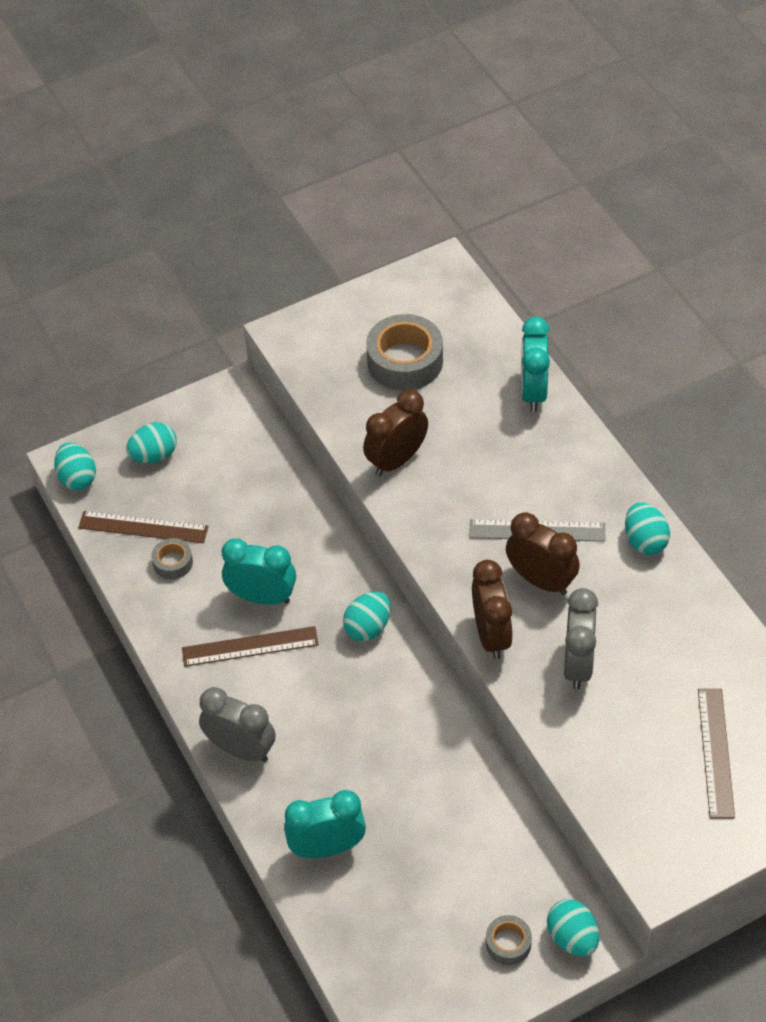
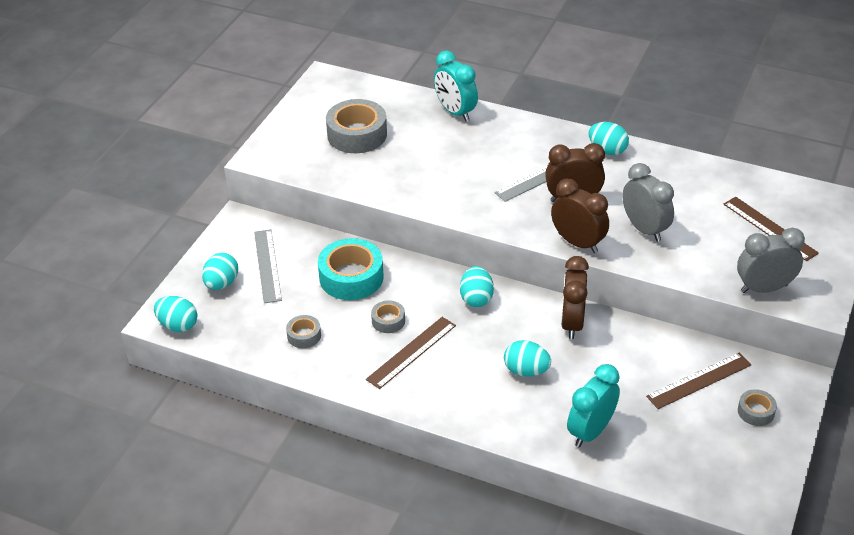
camera: 40 degrees left, 10 degrees down
brown ruler [78,511,209,543] -> brown ruler moved to [646,353,751,409]
grey clock [199,687,276,762] -> grey clock moved to [737,228,805,293]
turquoise clock [222,538,296,605] -> grey tape [371,300,405,333]
brown clock [363,390,428,476] -> brown clock moved to [561,256,589,339]
turquoise egg [547,899,599,956] -> turquoise egg moved to [504,340,551,377]
none -> grey ruler [254,229,282,303]
none -> turquoise tape [318,238,384,300]

